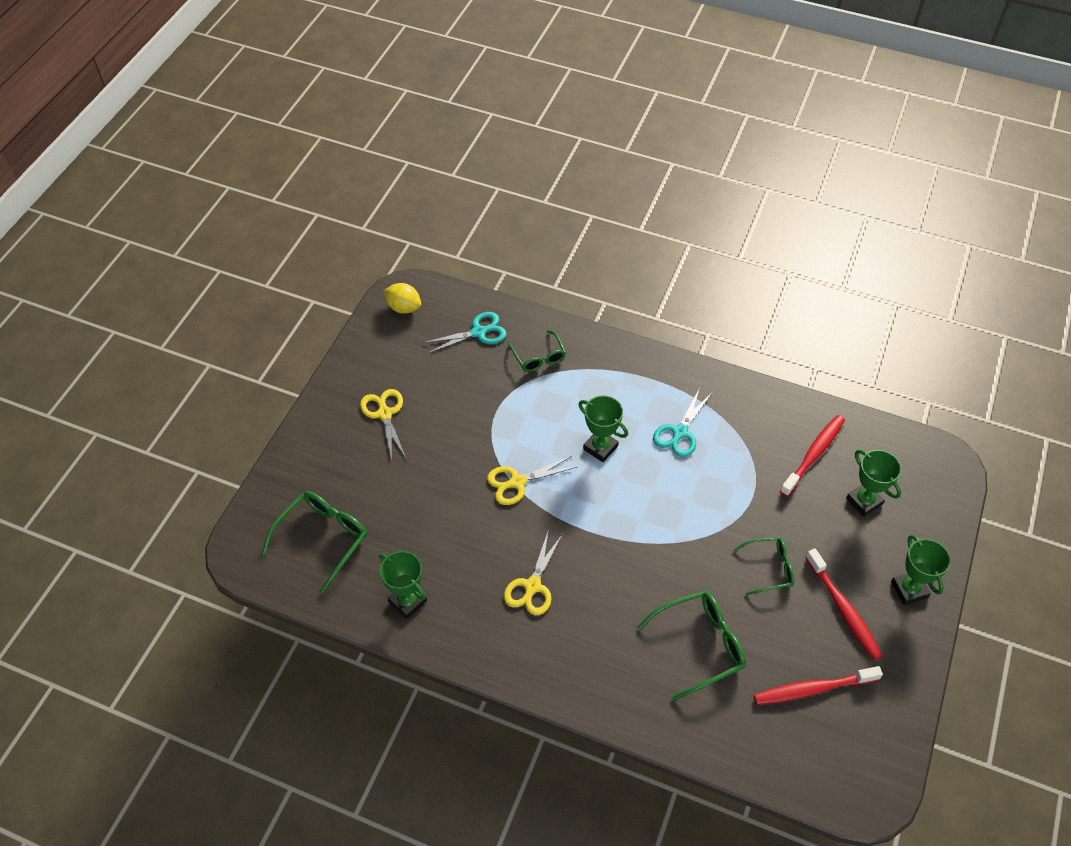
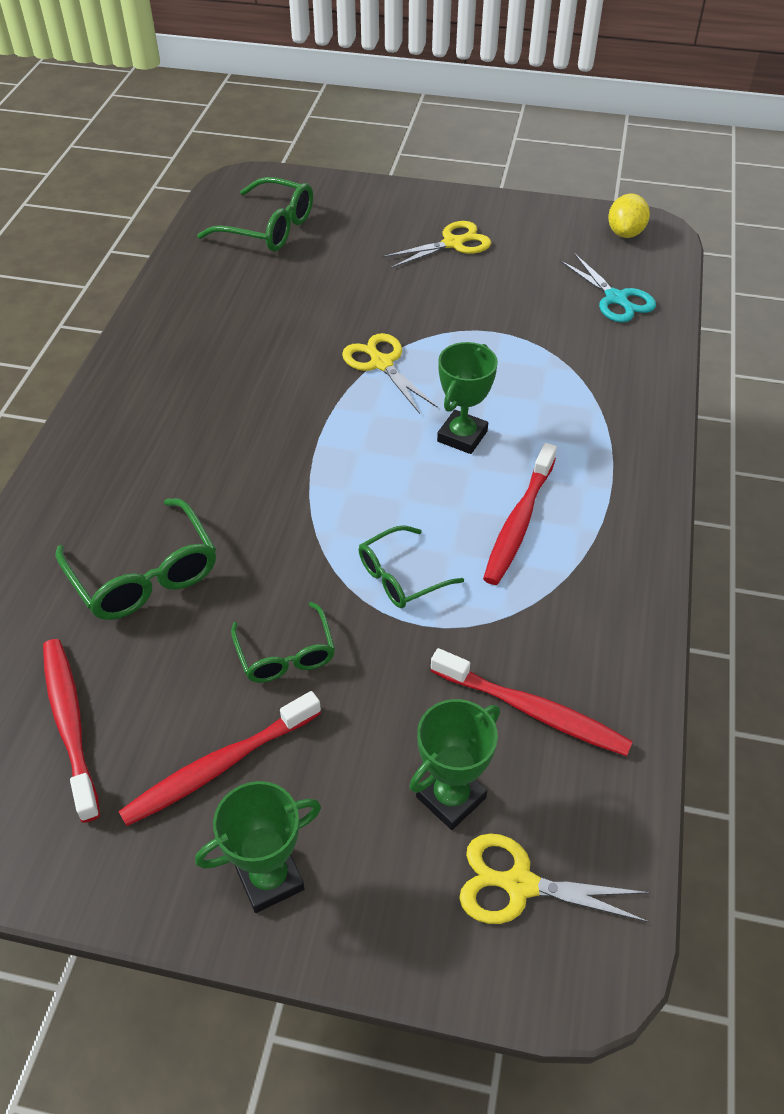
camera: 80 degrees right, 5 degrees down
green trophy [379,551,427,619] -> none
yellow scissors [504,529,563,615] -> yellow scissors moved to [459,833,650,924]
green glasses [508,330,566,372] -> green glasses moved to [359,525,464,608]
turquoise scissors [653,387,713,457] -> red toothbrush [483,443,557,585]

